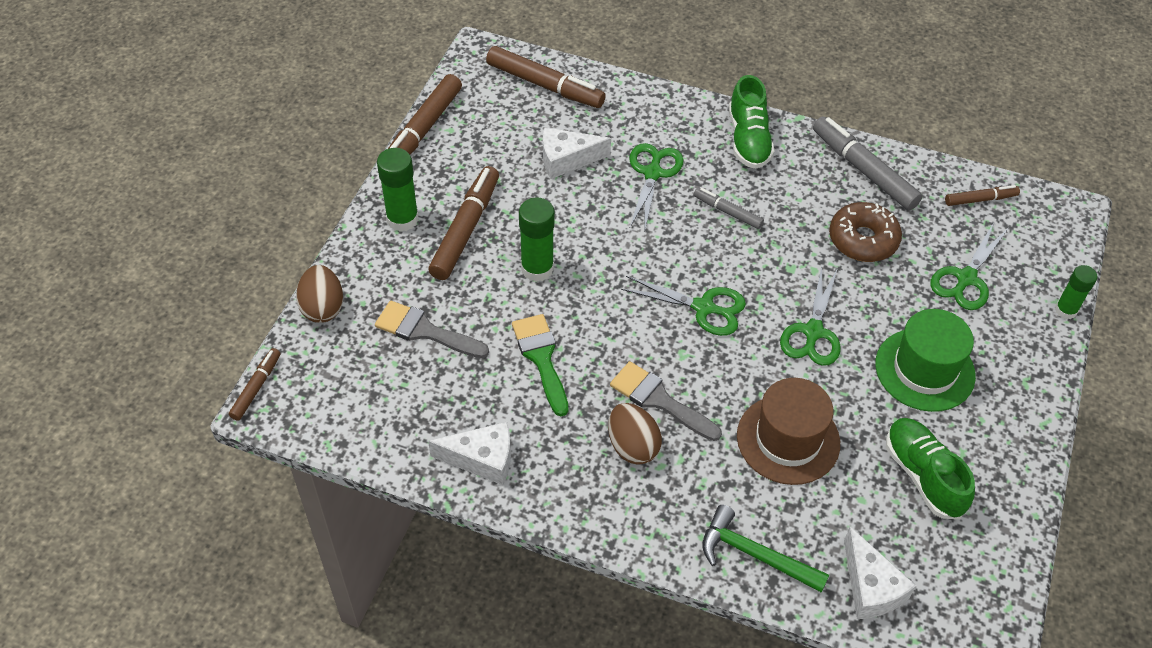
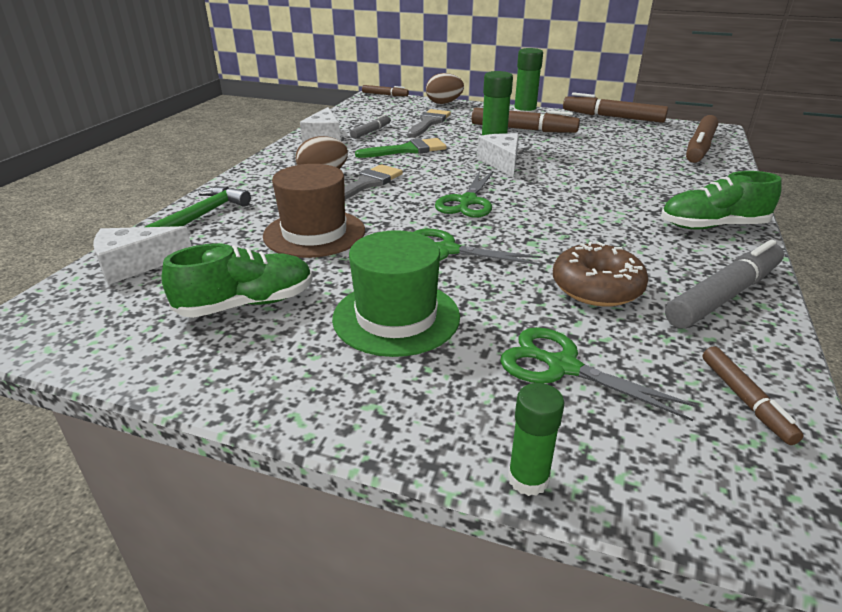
camera: 90 degrees right, 20 degrees down
white cheese [543,127,611,179] -> white cheese moved to [477,133,519,178]
green scissors [629,143,684,229] -> none
grey marker [694,188,764,229] -> grey marker moved to [350,114,391,139]

